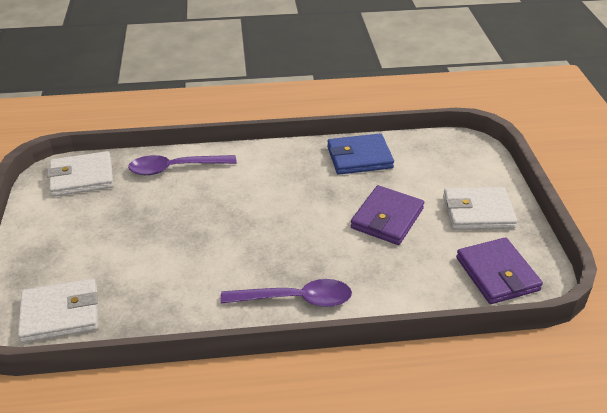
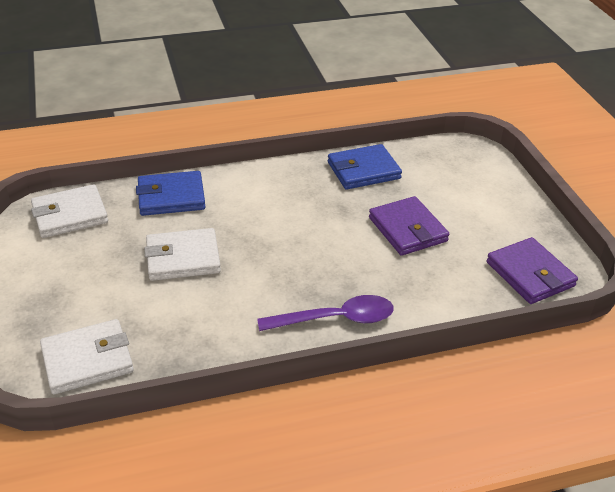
camera: 10 degrees left, 0 degrees up
purple spoon [128,155,237,175] -> blue wallet [136,171,205,216]
purple wallet [351,185,424,245] -> purple wallet turned 45 degrees counterclockwise [369,196,449,256]
white wallet [443,187,517,230] -> white wallet moved to [144,228,221,281]

